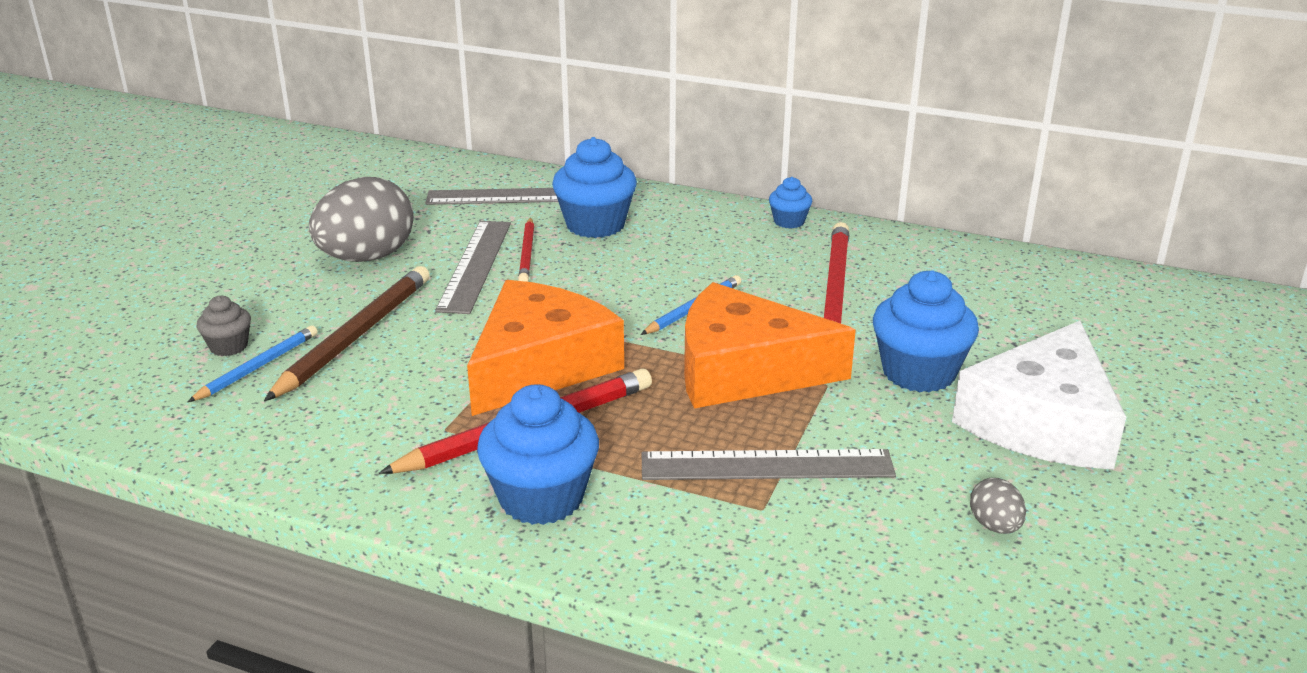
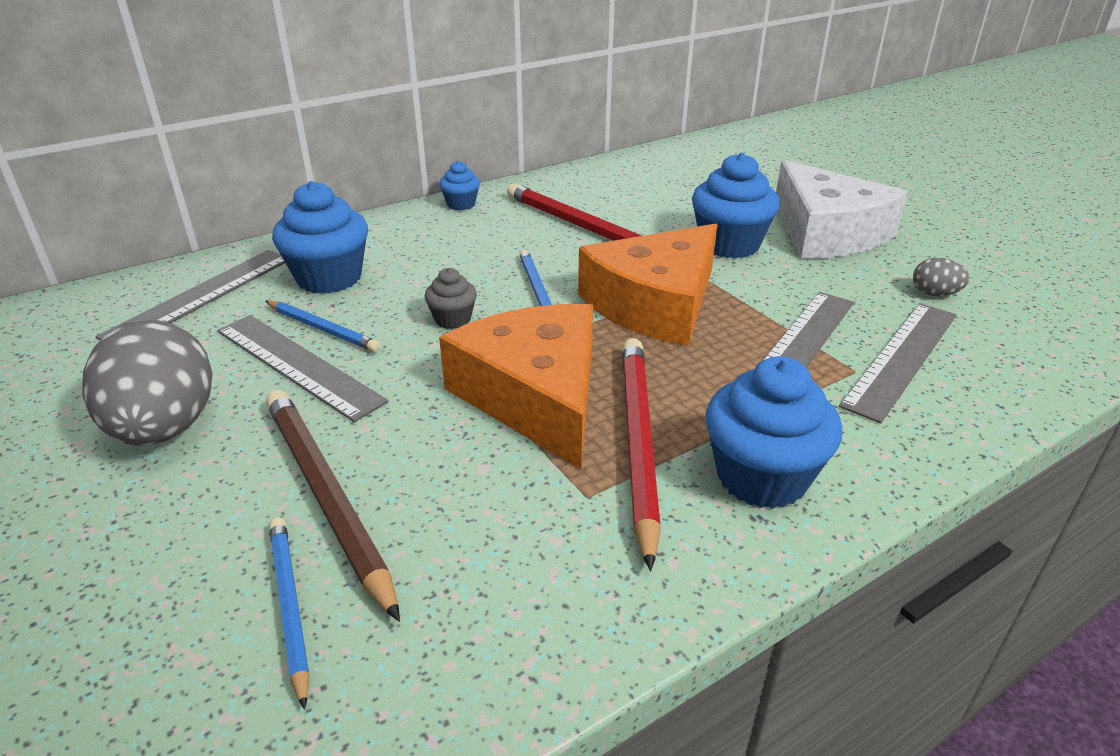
camera: 55 degrees left, 5 degrees up
grey cupcake [196,296,251,356] -> grey cupcake moved to [424,268,477,329]
red pencil [518,218,534,282] -> blue pencil [265,300,380,352]
none -> grey ruler [839,303,956,423]

